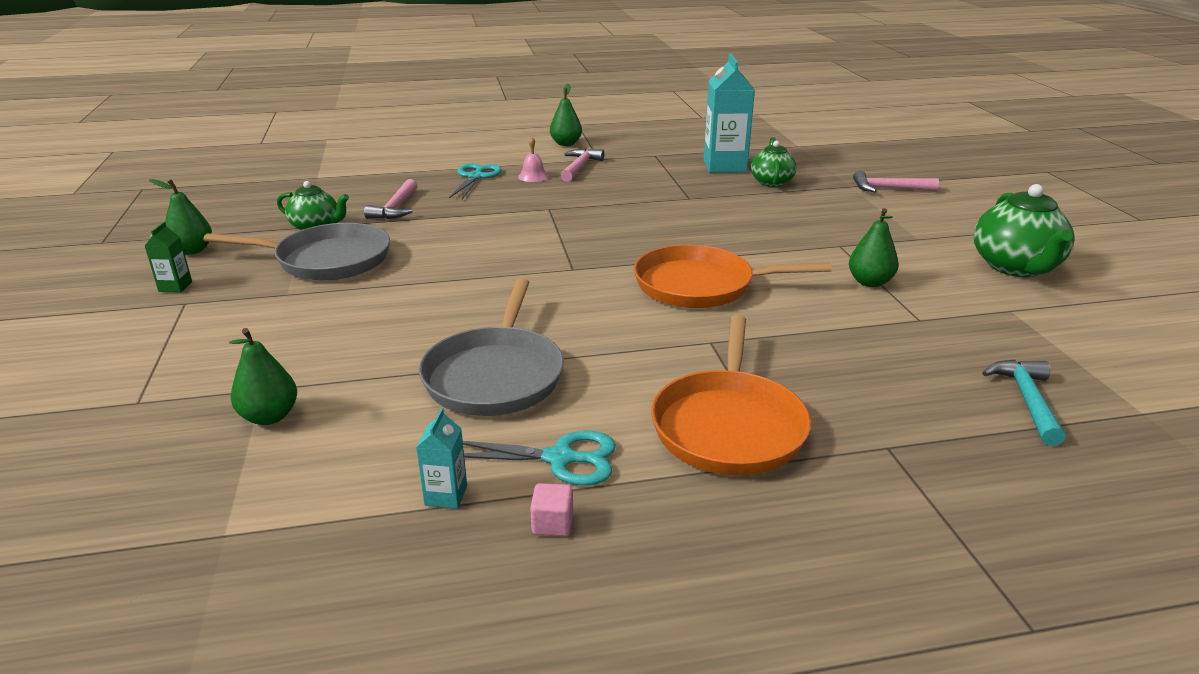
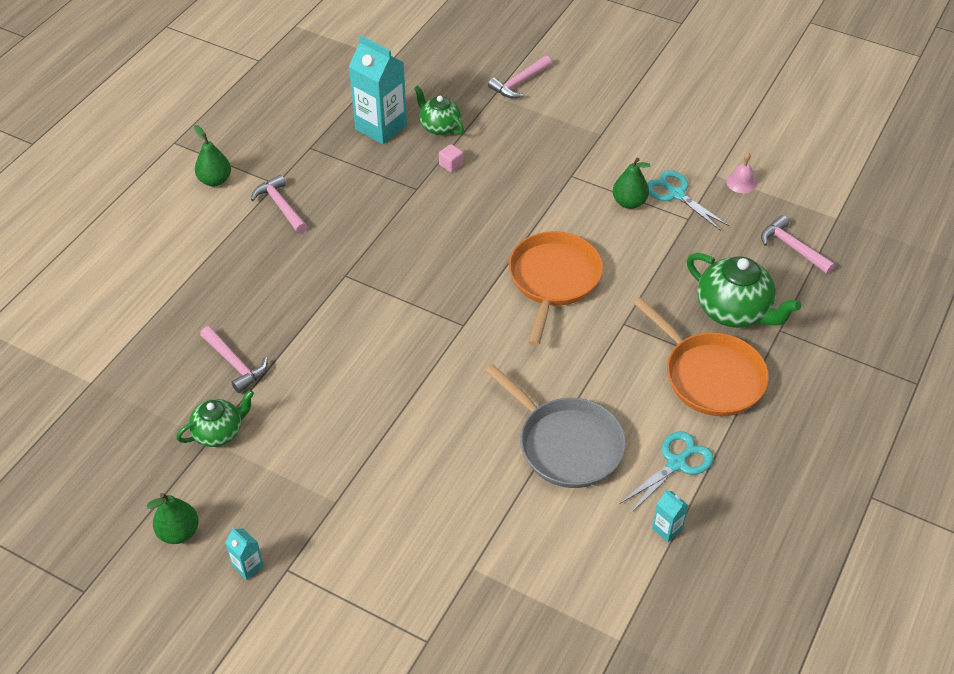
camera: 50 degrees left, 20 degrees up
green carton [145,222,192,293] -> turquoise carton [225,527,264,580]
grey pan [203,223,390,280] -> none
green pear [229,328,297,425] -> none
turquoise scissors [449,163,502,199] -> turquoise scissors moved to [647,170,729,231]
pink bell [518,137,549,182] -> pink bell moved to [726,153,757,193]
pink cube [530,483,573,536] -> pink cube moved to [439,144,463,172]
orange pan [634,245,832,308] -> orange pan turned 150 degrees clockwise [509,231,603,346]
green teapot [974,184,1075,277] -> green teapot moved to [687,253,801,328]
turquoise hammer [982,360,1066,446] -> pink hammer [761,215,835,274]

